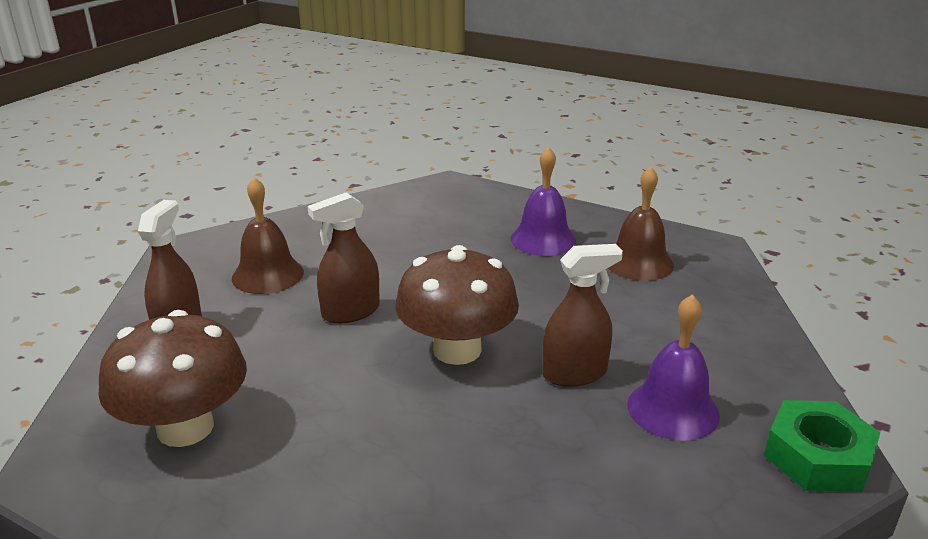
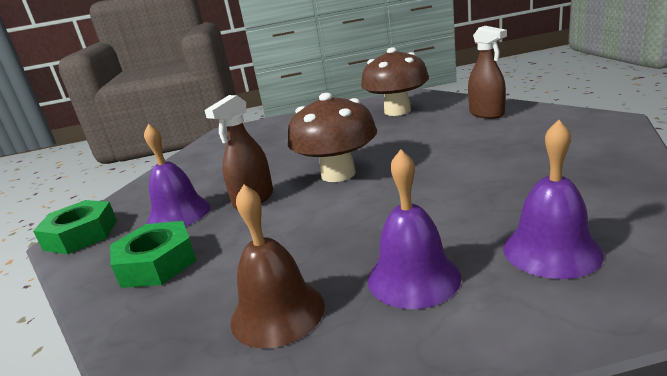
camera: 145 degrees right, 5 degrees down
brown bell [232,177,304,294] -> none
brown spray bottle [308,192,380,324] -> none
none -> green nut [110,221,197,288]
none -> purple bell [503,120,604,279]

